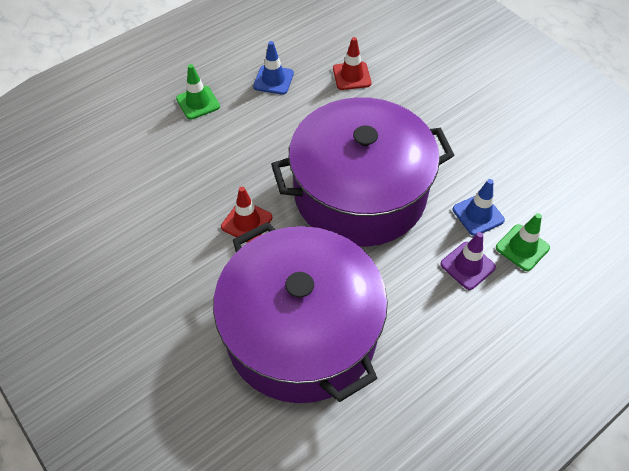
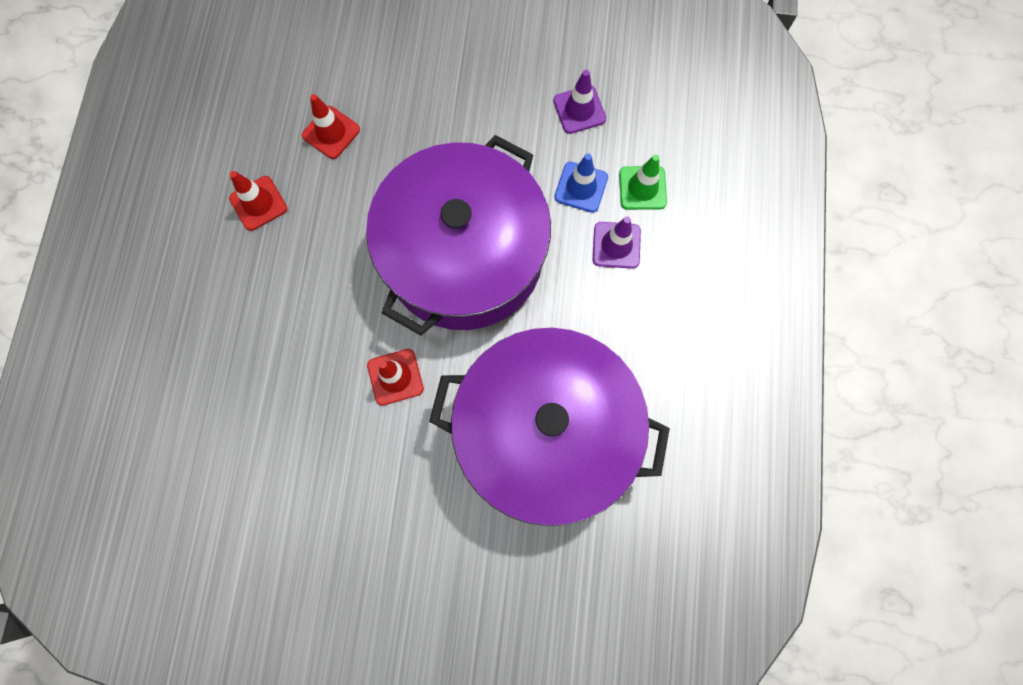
camera: 45 degrees left, 20 degrees up
green traffic cone [176,64,220,120] -> none
blue traffic cone [253,41,294,95] -> red traffic cone [229,171,287,231]
none -> purple traffic cone [553,70,606,134]

